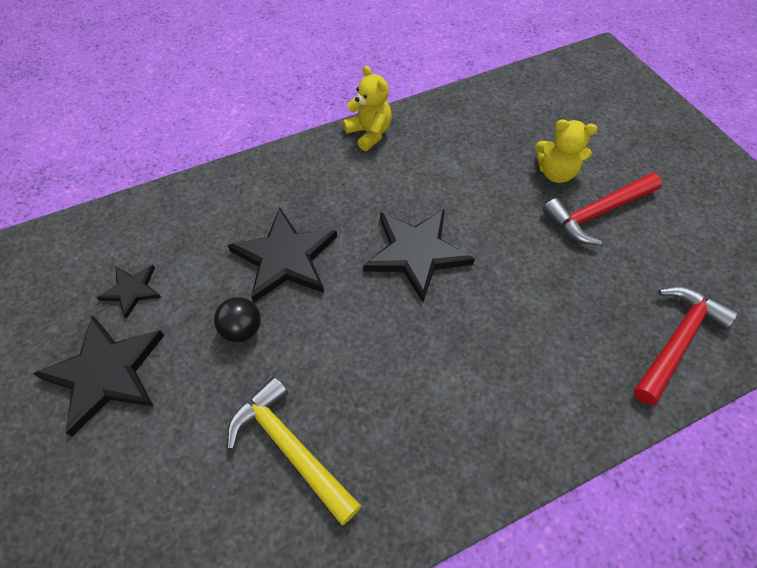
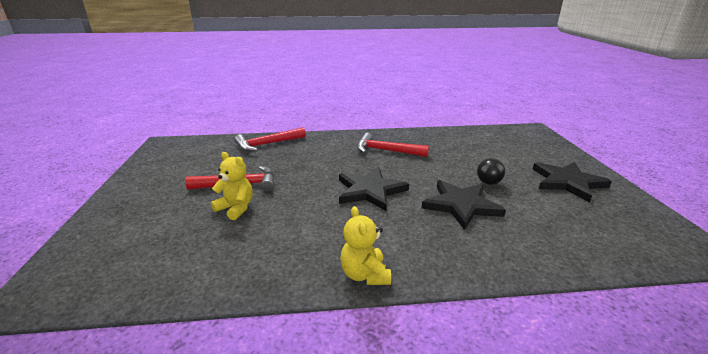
camera: 160 degrees left, 30 degrees down
black star [97,265,161,319] -> none
yellow hammer [227,376,361,525] -> none
none -> red hammer [357,133,429,157]

